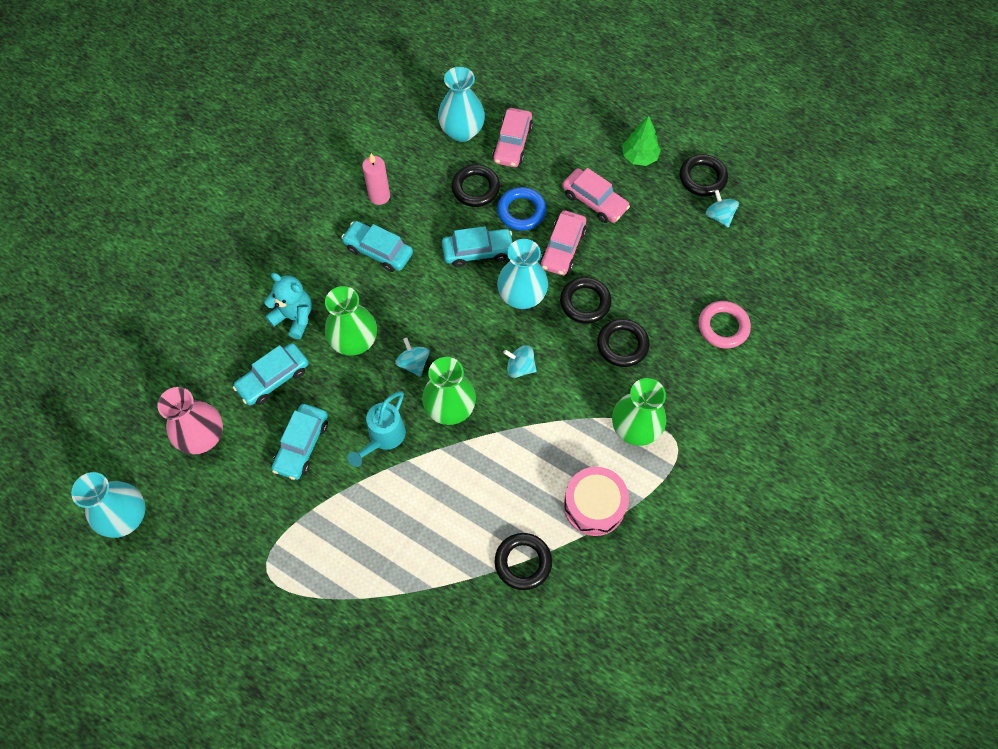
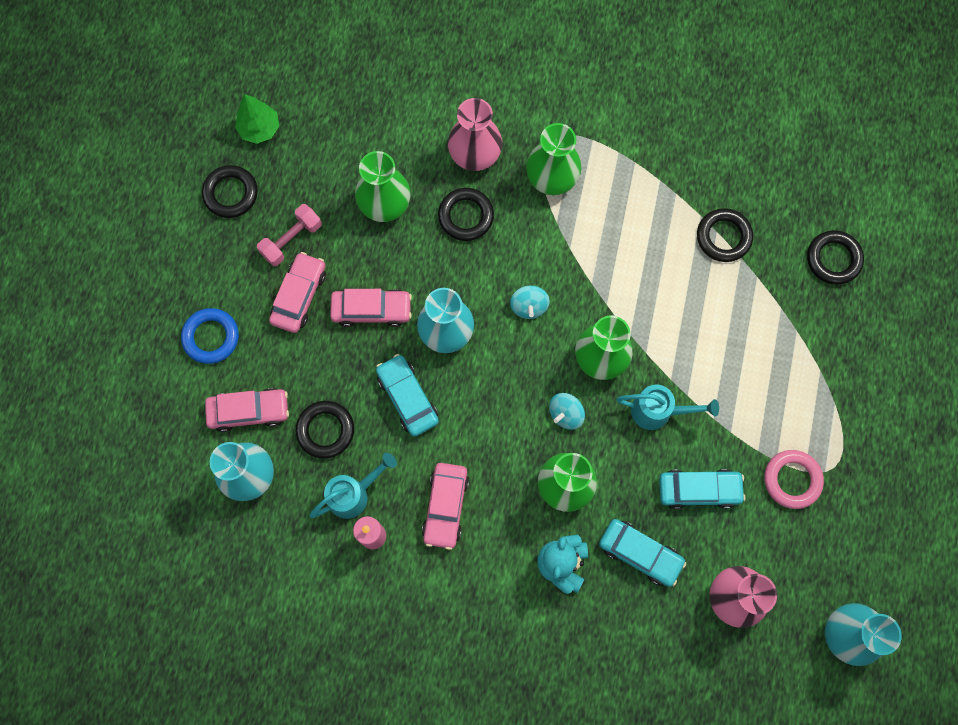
camera: 110 degrees left, 10 degrees up
turquoise car [341,221,413,272] -> pink car [422,463,469,550]
blue ring [497,187,546,231] -> blue ring moved to [181,308,239,364]
black ring [560,277,612,324] -> black ring moved to [807,230,864,285]
pink drum [564,467,629,536] -> none
green tree [622,116,661,166] -> green tree moved to [235,94,279,144]
pink ring [698,301,751,349] -> pink ring moved to [764,450,824,509]
turquoise spinning top [706,190,739,227] -> none
none -> pink dumbbell [257,204,322,266]
none -> turquoise watering can [309,453,397,519]
none -> green vase [355,151,411,222]
none -> pink vase [448,98,502,171]

